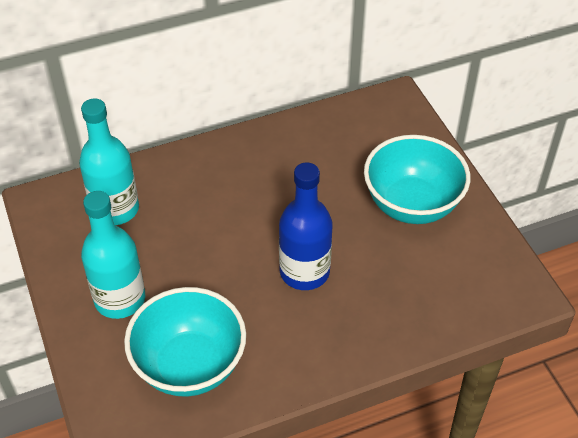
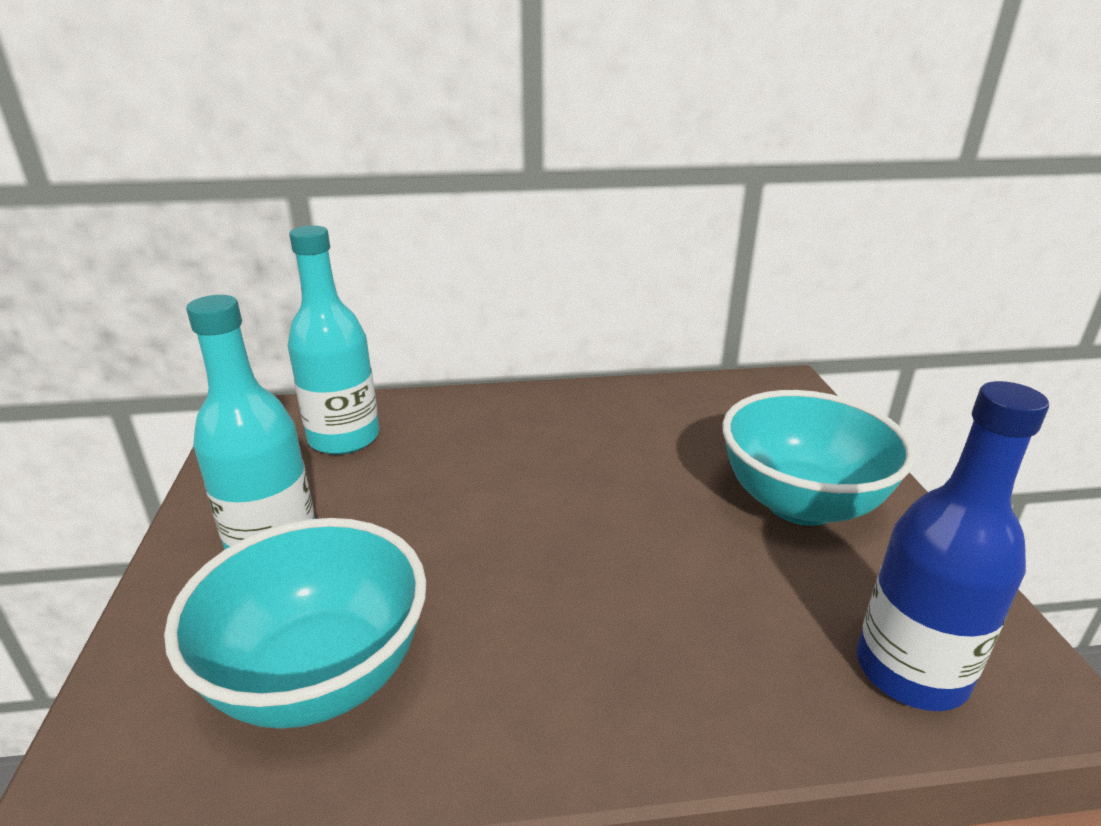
camera: 15 degrees right, 20 degrees down
blue bottle [279,163,333,290] -> blue bottle moved to [857,381,1049,711]

